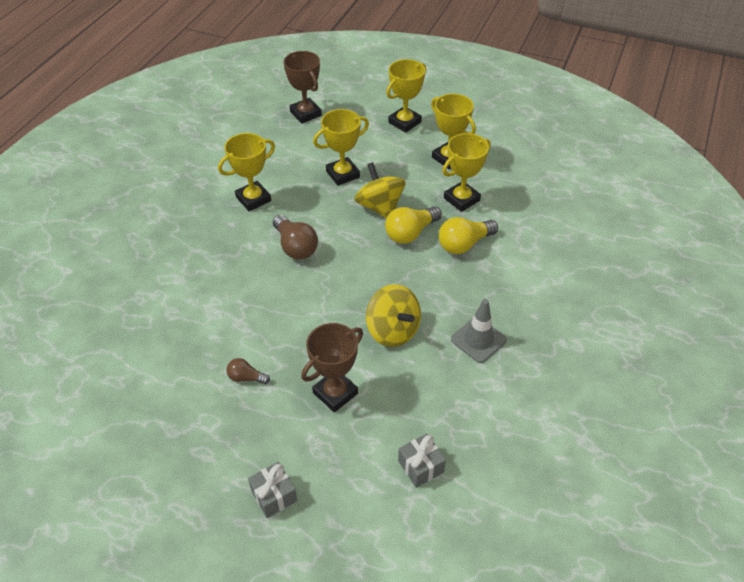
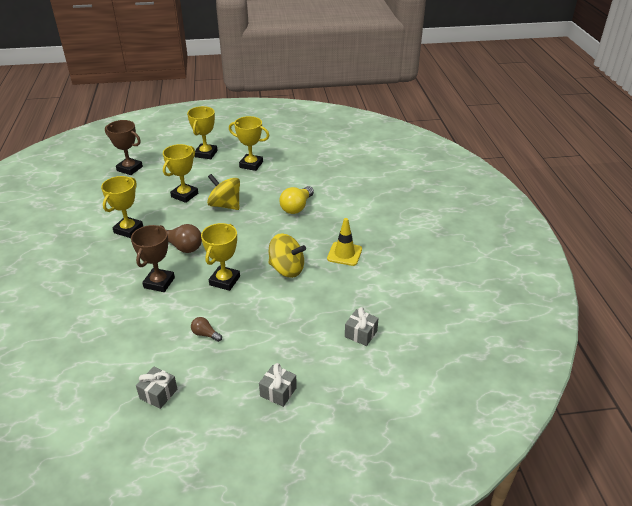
camera: 30 degrees left, 10 degrees down
brown light bulb [226,358,270,384] -> brown light bulb turned 45 degrees clockwise [191,317,222,342]
brown trophy [301,323,363,412] -> brown trophy moved to [131,225,175,292]
yellow light bulb [385,206,442,244] -> none
yellow trophy [442,133,491,212] -> yellow trophy moved to [201,223,240,291]
grey traffic cone [451,299,507,363] -> yellow traffic cone [327,218,362,266]
none -> grey gift [136,367,177,409]

